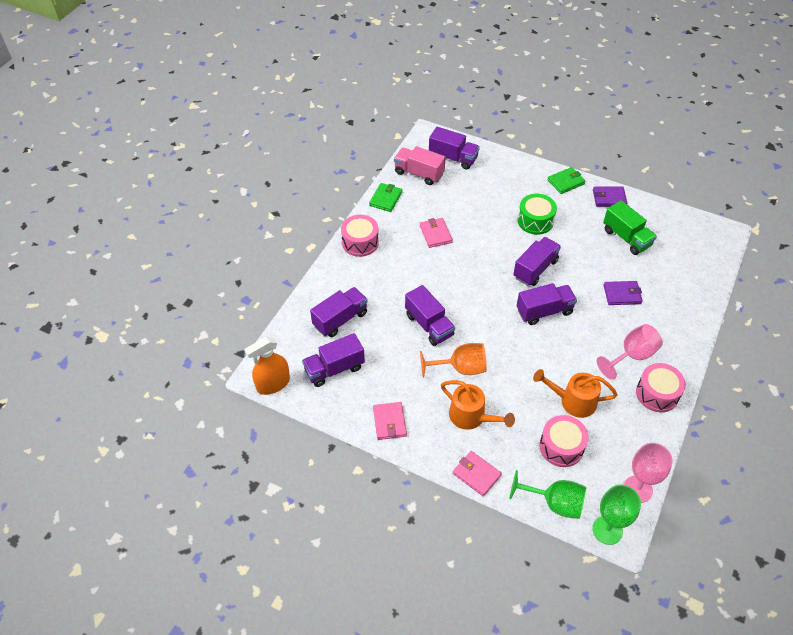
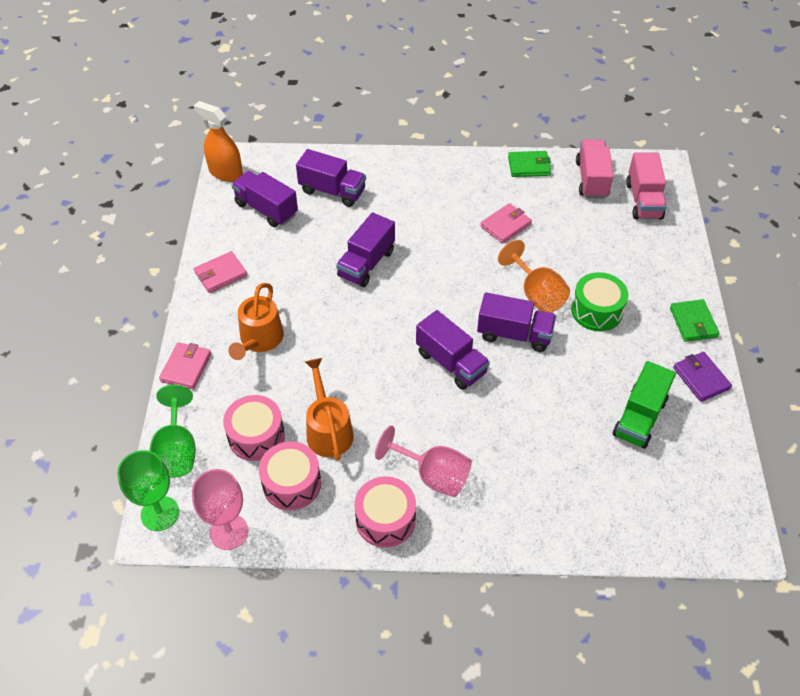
camera: 65 degrees right, 0 degrees up
pink drum [341,215,379,257] -> pink drum moved to [259,441,321,511]
orange goblet [420,343,487,377] -> orange goblet moved to [498,240,570,313]
purple truck [429,127,480,170] -> pink truck [626,153,667,220]
green wallet [547,167,586,194] -> green wallet turned 45 degrees clockwise [670,299,719,342]
purple wallet [604,281,643,305] -> none

